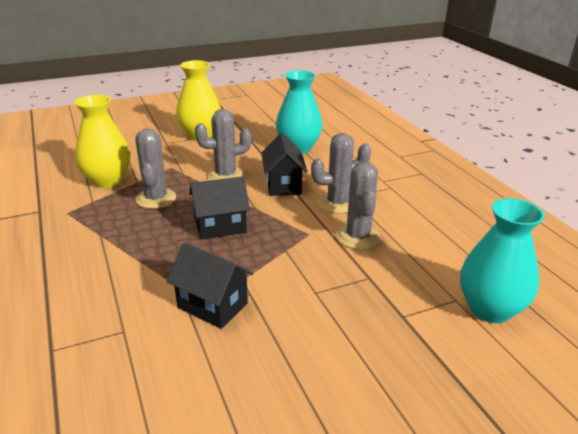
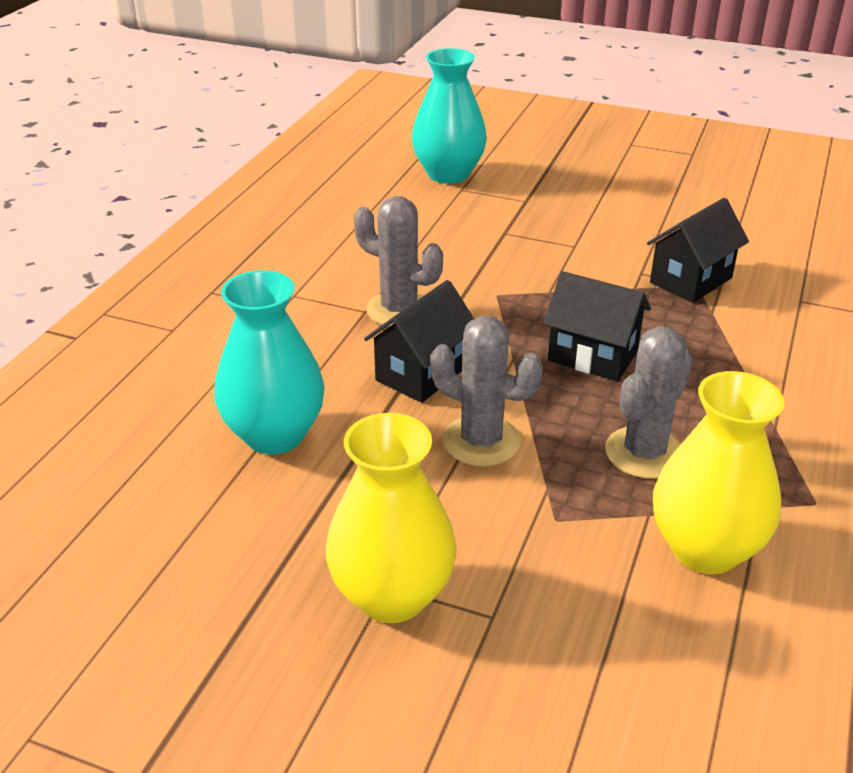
camera: 135 degrees left, 5 degrees up
black house [167,243,253,329] -> black house turned 60 degrees clockwise [647,198,749,303]
grey cactus [336,162,380,249] -> none

